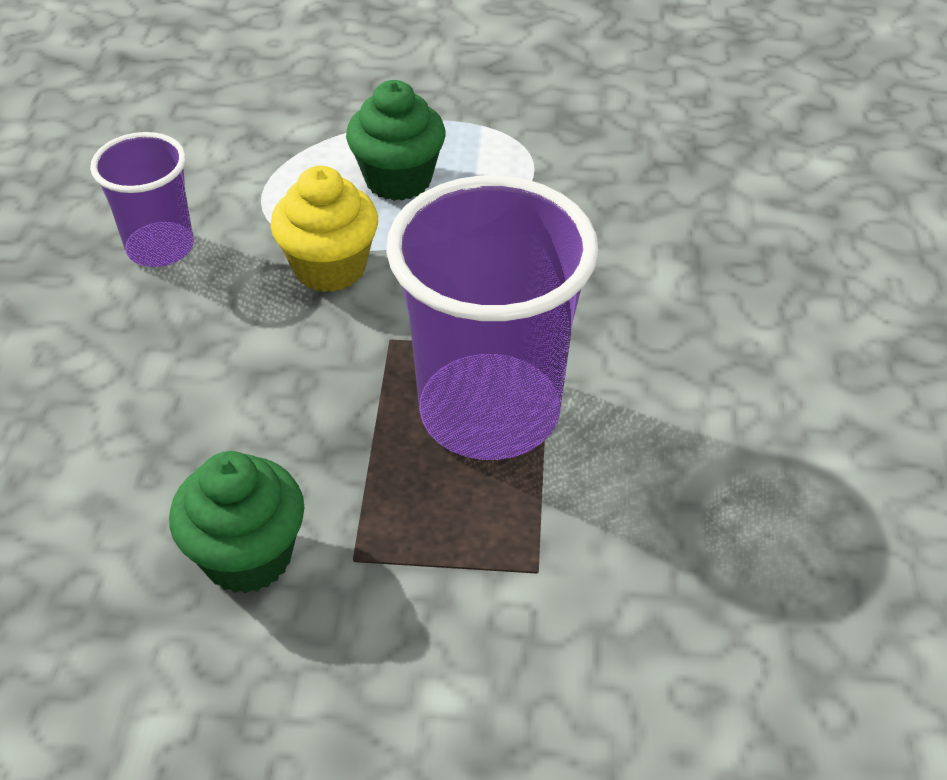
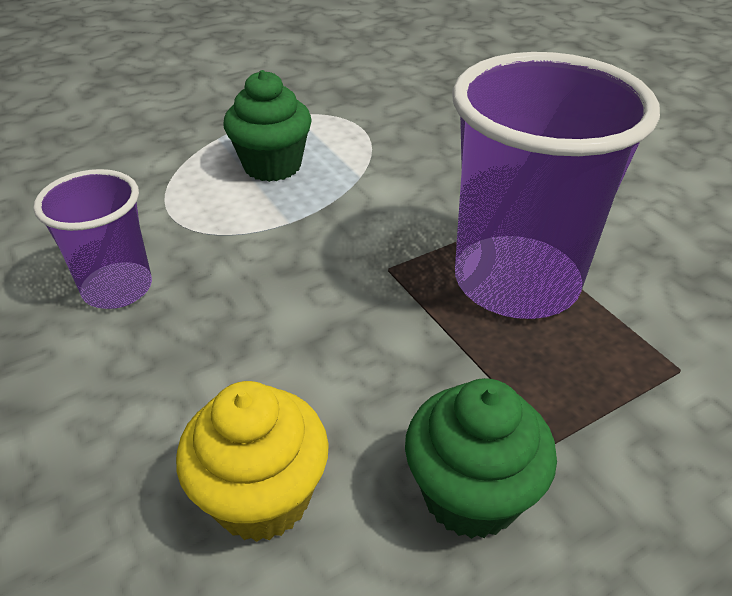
camera: 35 degrees left, 5 degrees down
yellow cupcake [271,166,378,292] -> yellow cupcake moved to [176,381,329,542]

